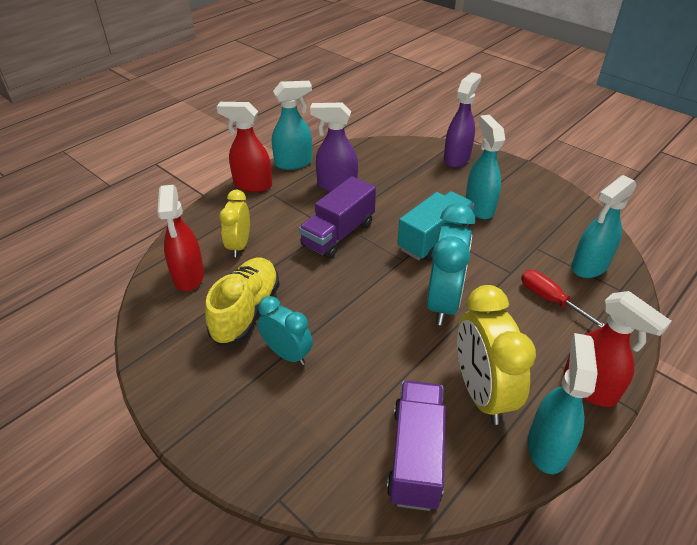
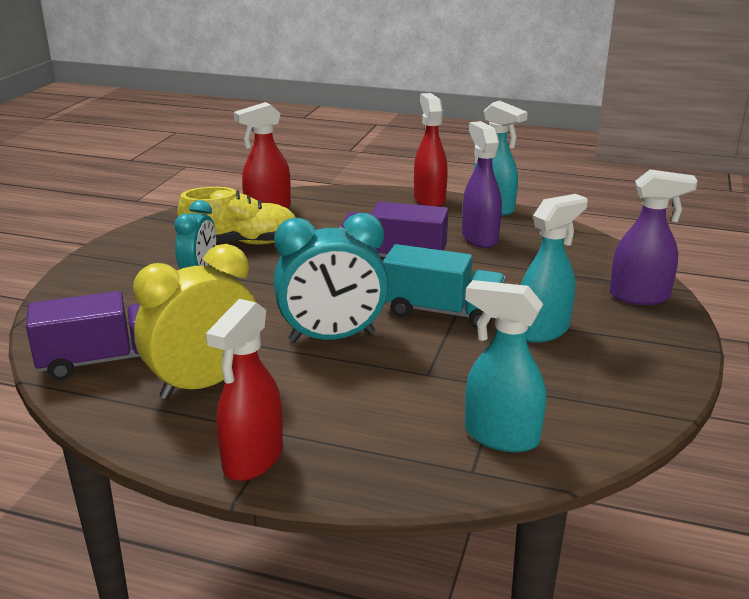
camera: 65 degrees right, 15 degrees down
yellow clock [219,190,250,257] -> none
red screwdriver [521,270,605,328] -> none
turquoise spray bottle [528,333,598,474] -> none

